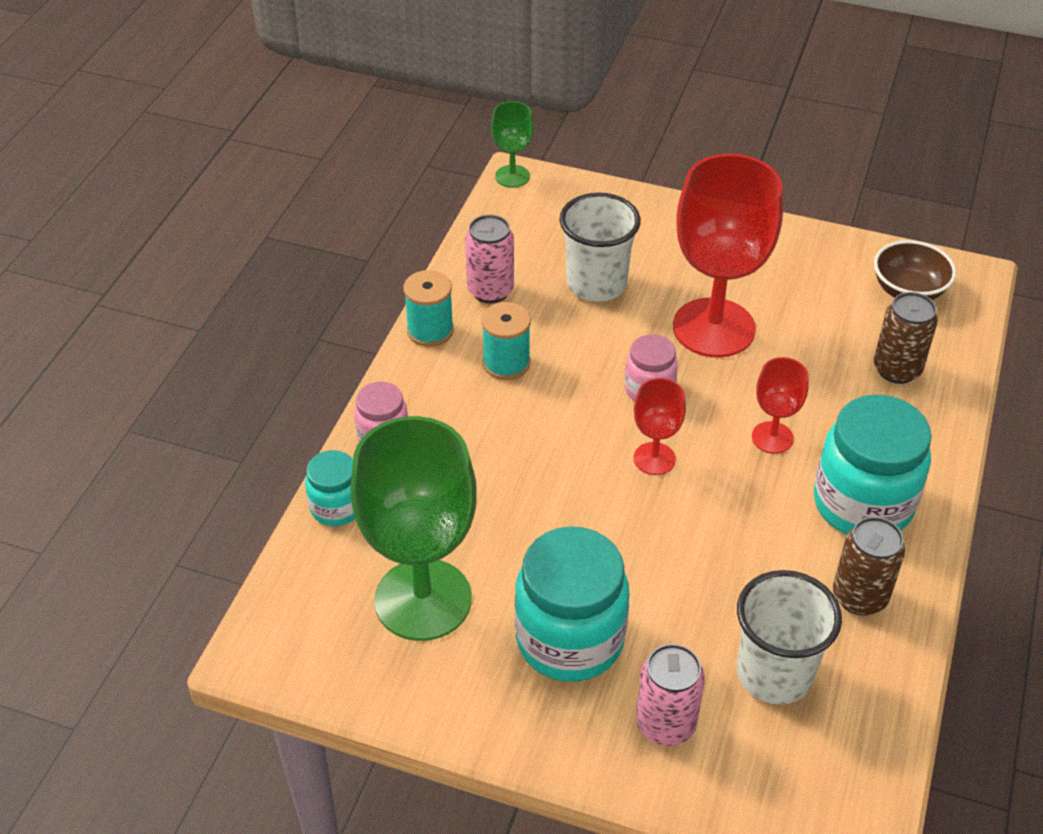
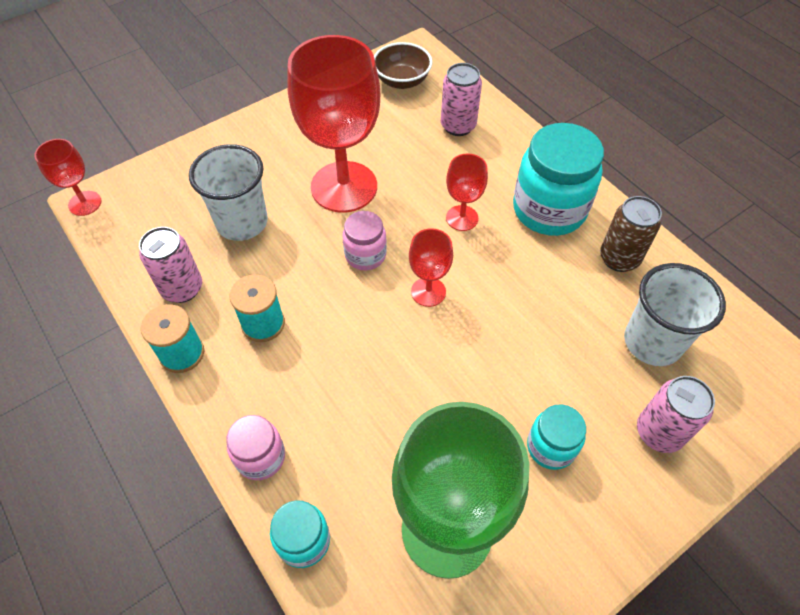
camera: 55 degrees left, 10 degrees up
green goblet [491,101,533,188] -> red goblet [34,139,101,216]
turquoise jar [515,526,629,682] -> turquoise jar [527,404,586,470], size x0.53
brown can [874,292,938,384] -> pink can [441,63,482,136]

